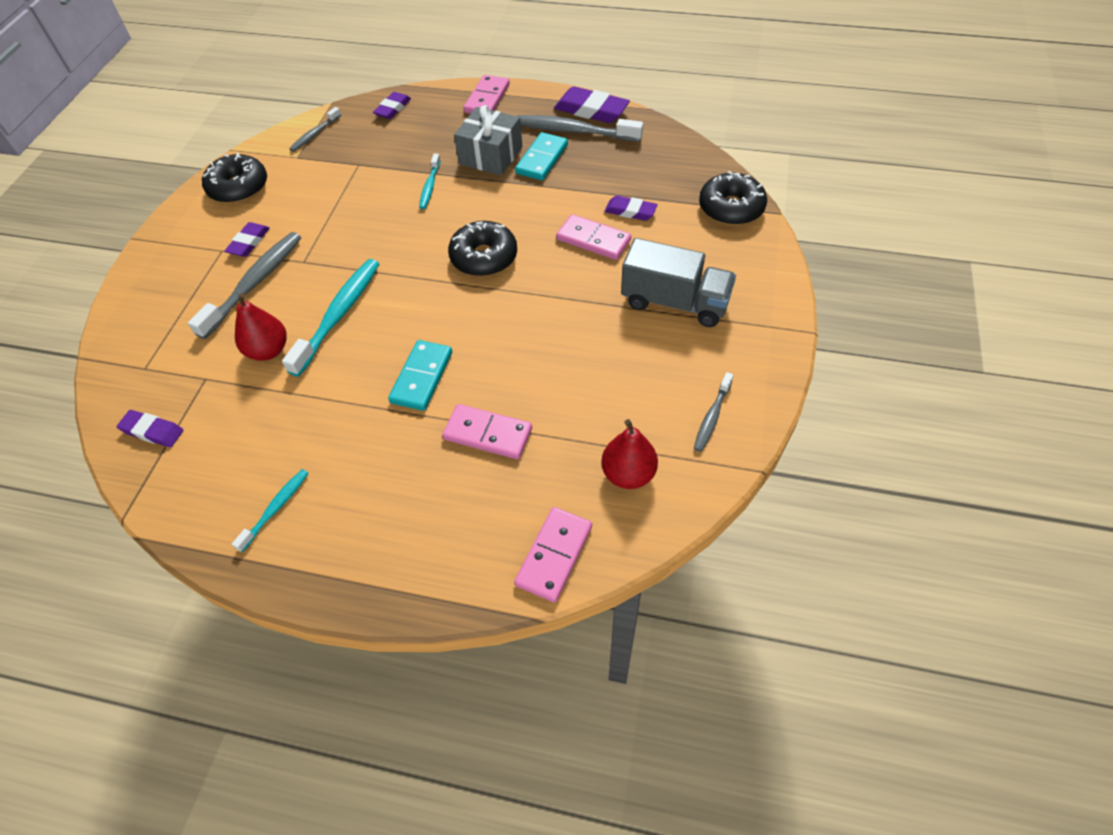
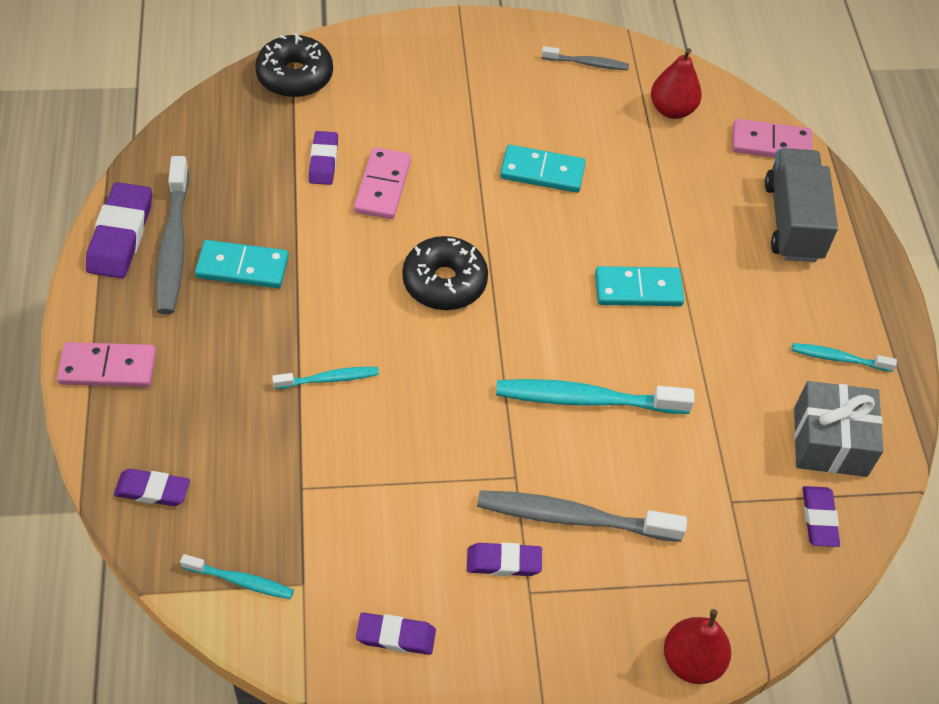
camera: 115 degrees left, 0 degrees up
black donut [202,152,267,204] -> purple eraser [356,613,436,655]
red pear [235,293,287,361] -> red pear moved to [664,609,731,684]
grey toothbrush [289,107,341,152] -> turquoise toothbrush [180,554,294,599]
pink domino [442,404,532,459] -> none
grey gift [454,105,523,175] -> grey gift moved to [794,381,883,477]
grey truck [621,238,736,327] -> grey truck moved to [765,148,838,262]
none -> turquoise domino [500,145,586,193]

